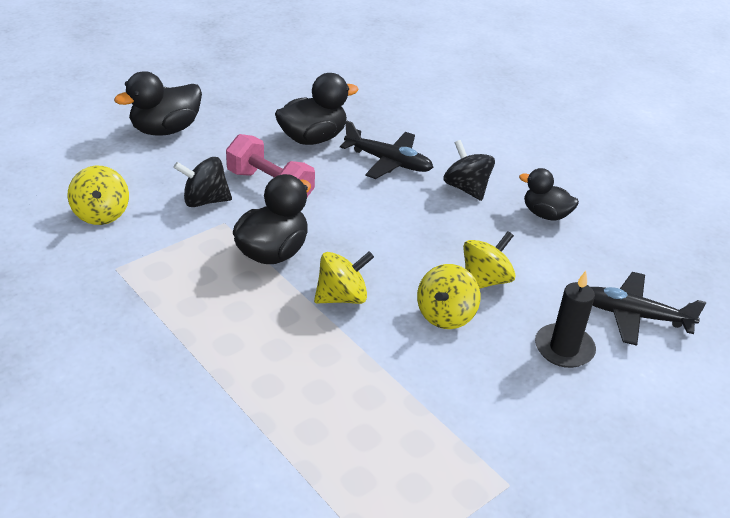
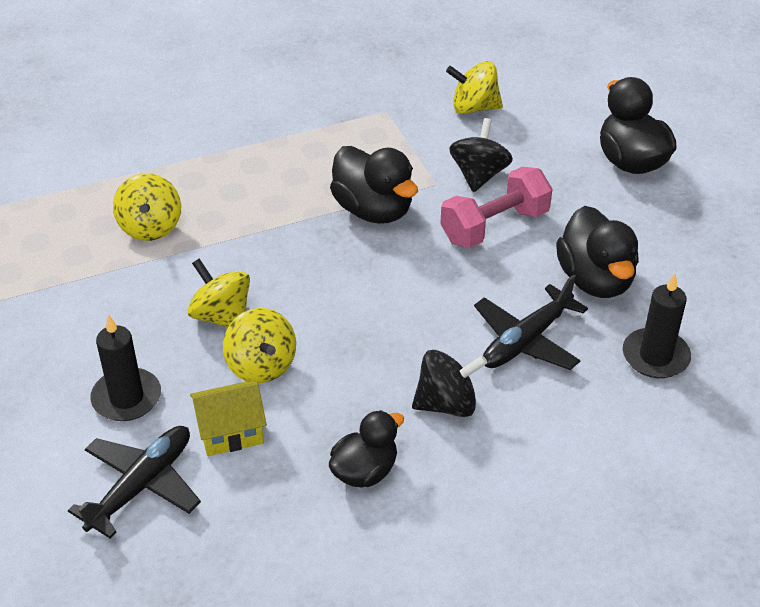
camera: 110 degrees right, 5 degrees up
yellow spinning top [314,251,374,304] -> yellow spinning top moved to [113,173,181,241]
none -> yellow house [190,380,267,456]
none -> black candle [623,273,691,378]

